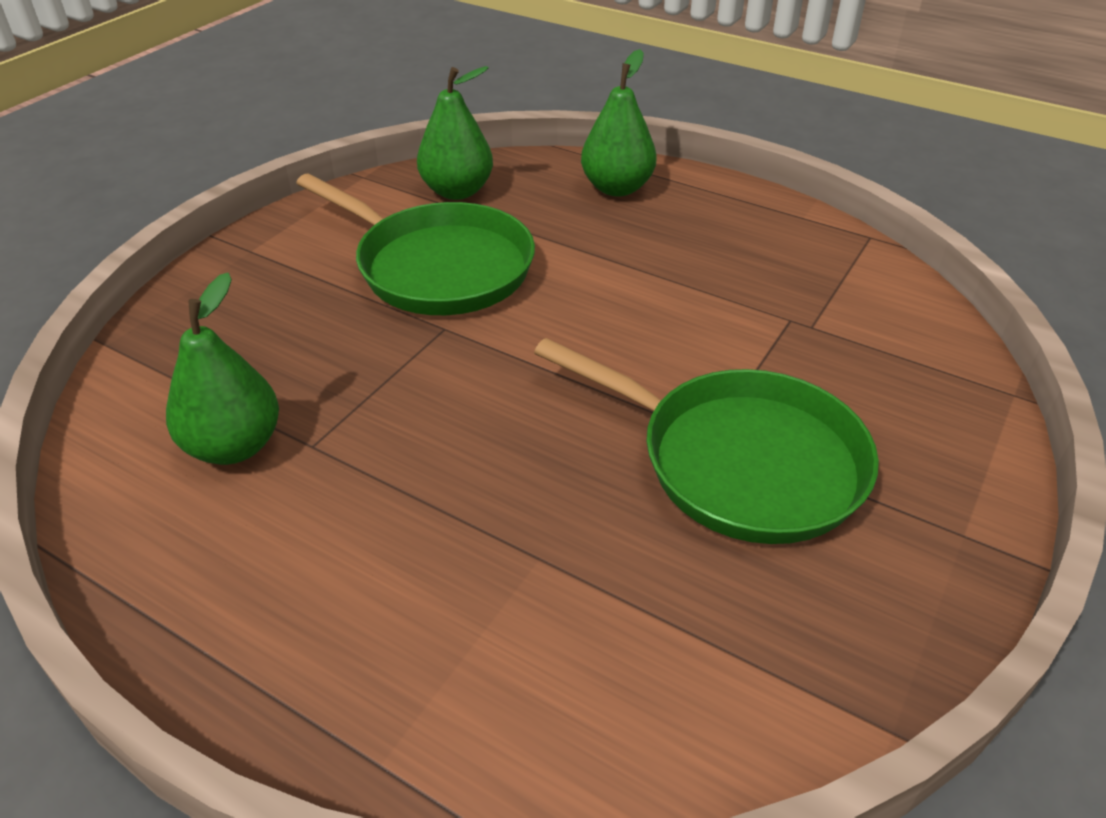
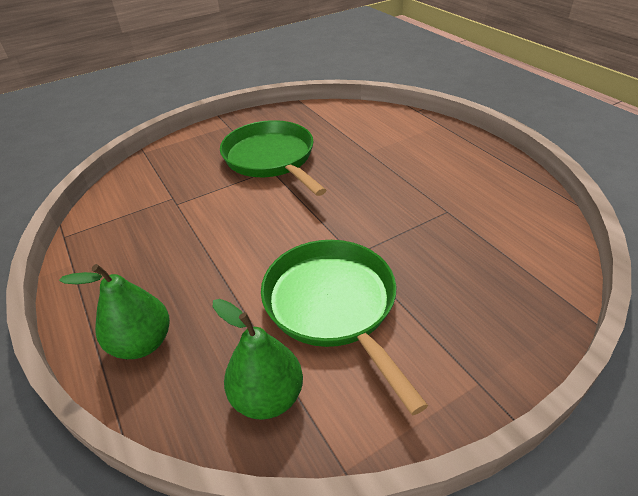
camera: 150 degrees left, 0 degrees up
green pear [166,273,279,465] -> none

